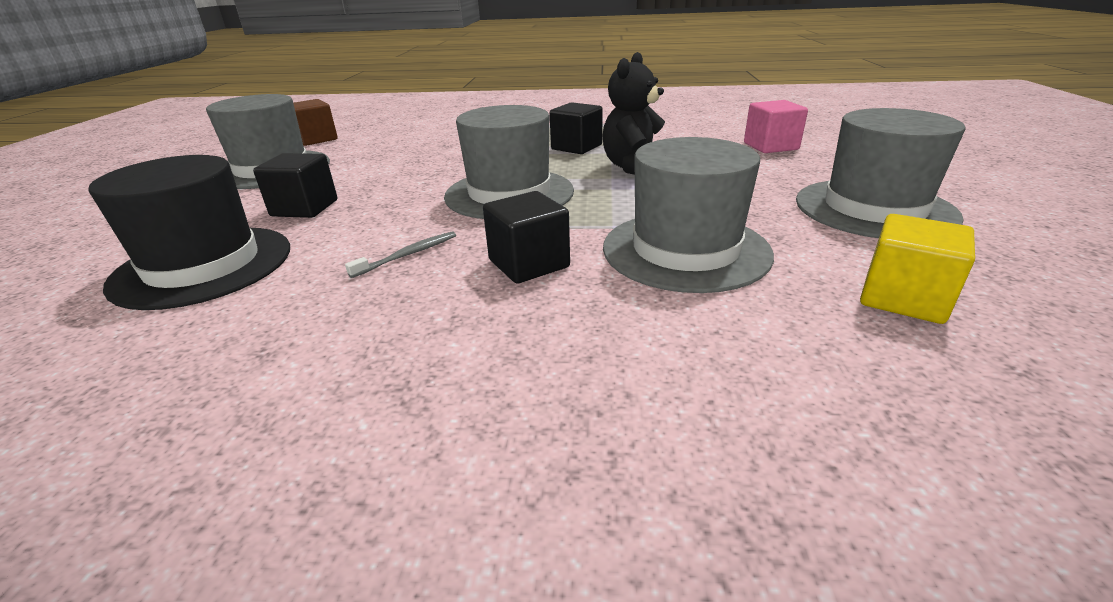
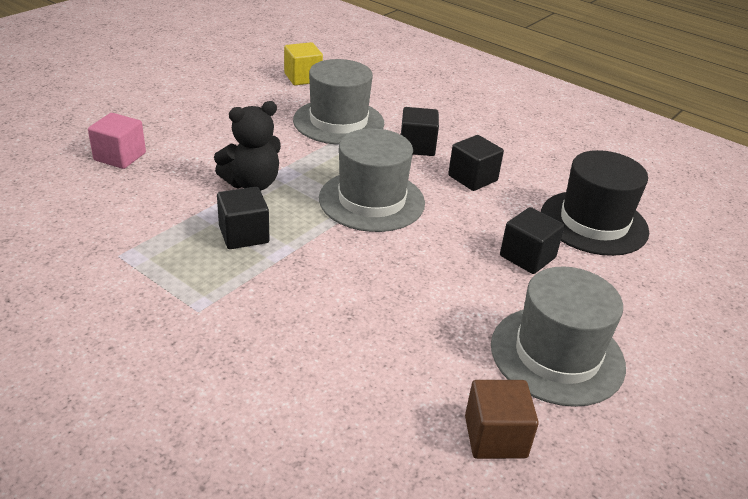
camera: 150 degrees left, 5 degrees up
grey toothbrush [345,231,456,278] -> black cube [448,135,504,191]
grey hat [796,108,966,238] -> none

